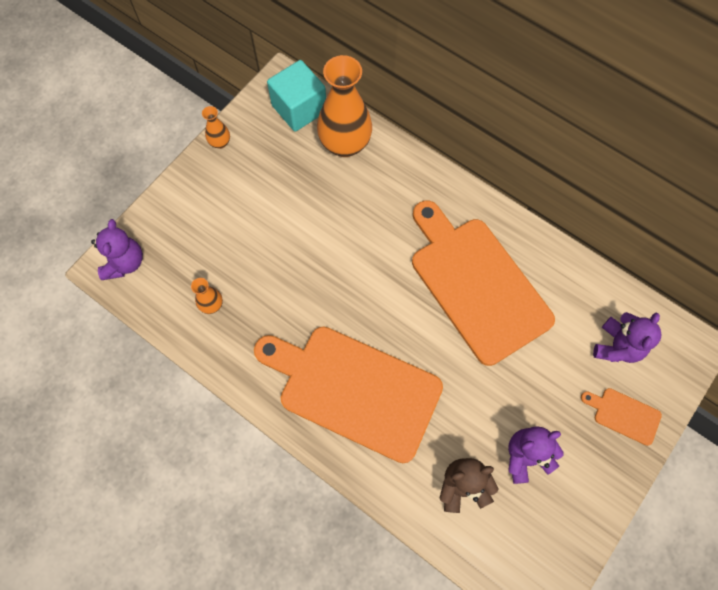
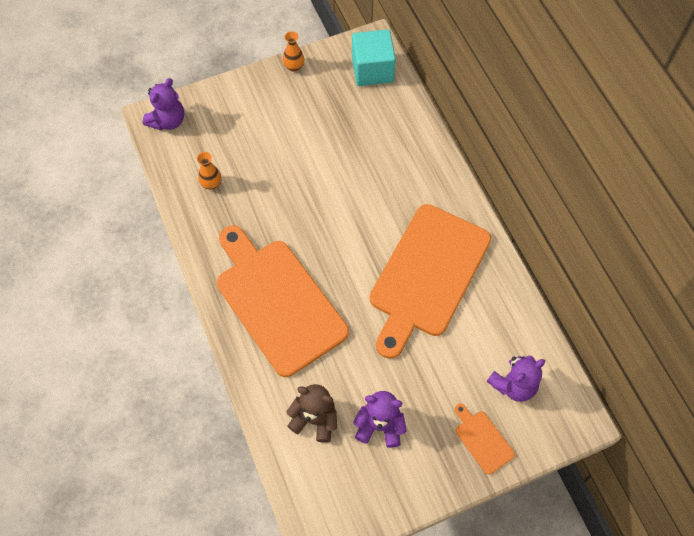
camera: 30 degrees right, 5 degrees down
orange vase [317,55,372,157] -> none
orange cutting board [412,200,555,366] -> orange cutting board turned 150 degrees counterclockwise [370,204,491,359]

